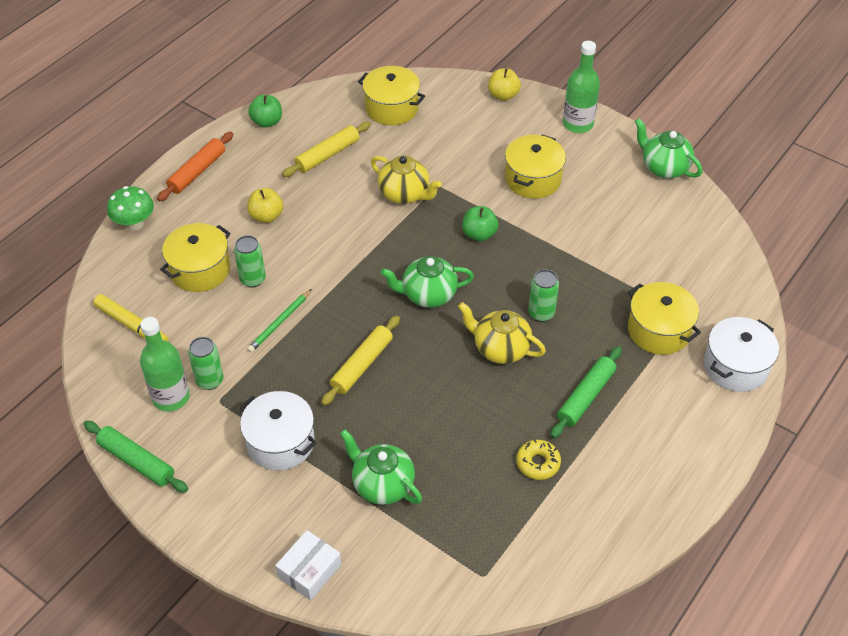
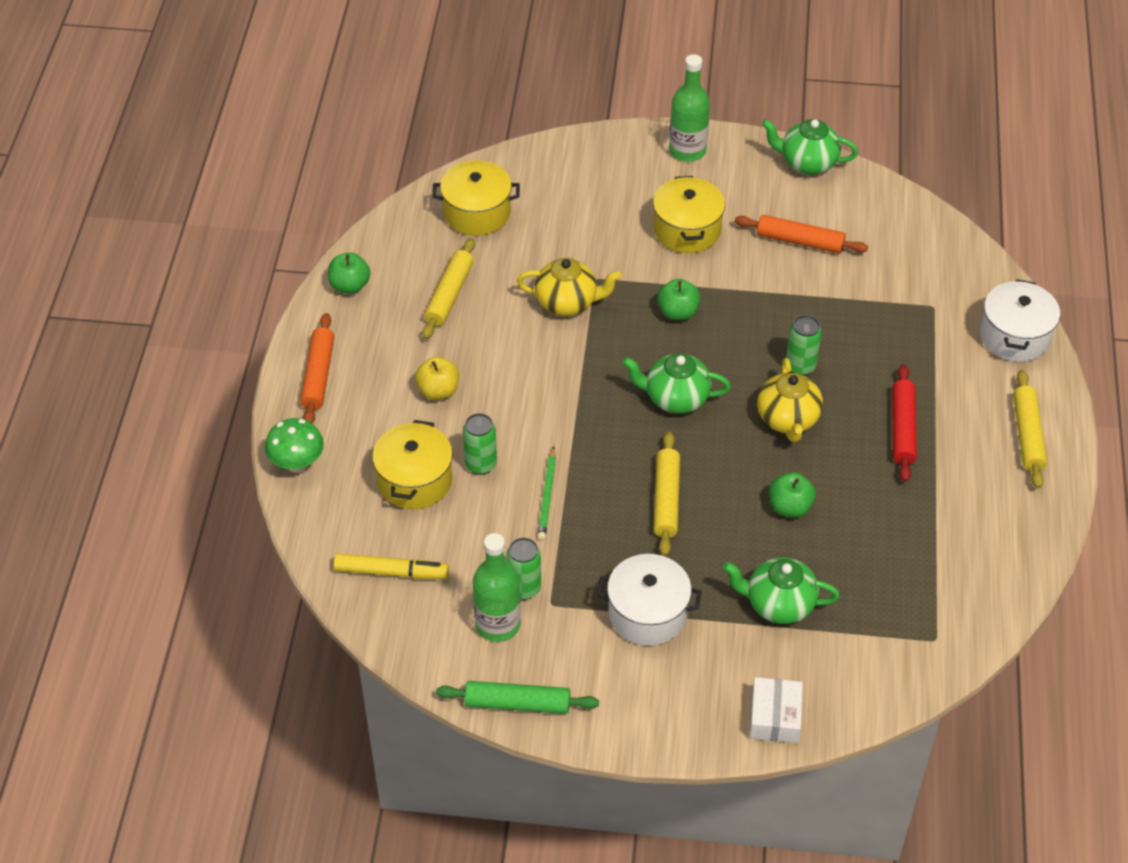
camera: 30 degrees left, 0 degrees up
green teapot [381,256,474,308] -> green teapot turned 45 degrees clockwise [622,353,731,414]
yellow teapot [458,302,546,364] -> yellow teapot turned 90 degrees counterclockwise [757,358,823,442]
yellow apple [488,68,521,101] -> none
yellow donut [516,439,561,480] -> none
green rolling pin [551,346,622,438] -> red rolling pin [892,364,917,482]
yellow pot [628,282,701,355] -> none
none -> orange rolling pin [735,215,868,254]
none -> green apple [769,472,816,518]
none -> yellow rolling pin [1013,370,1047,489]

